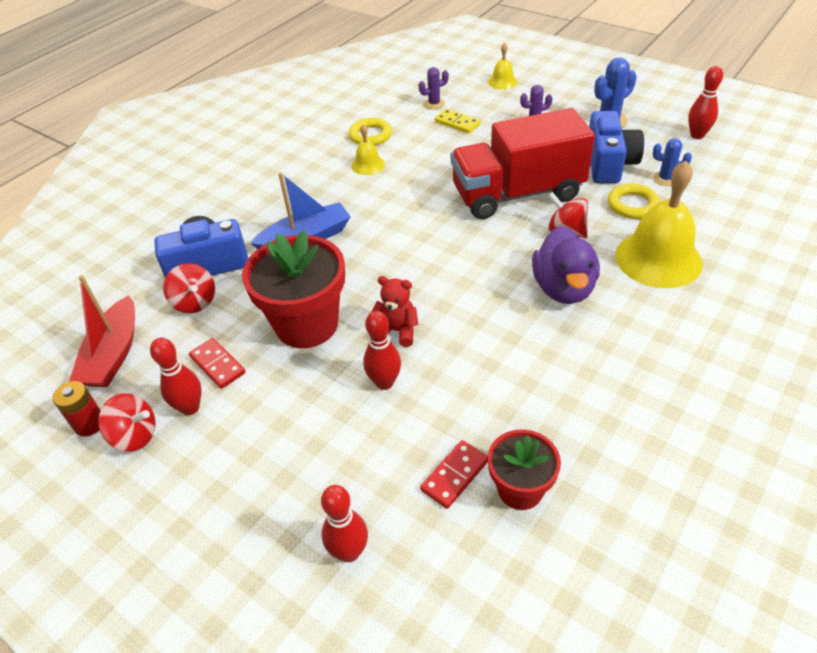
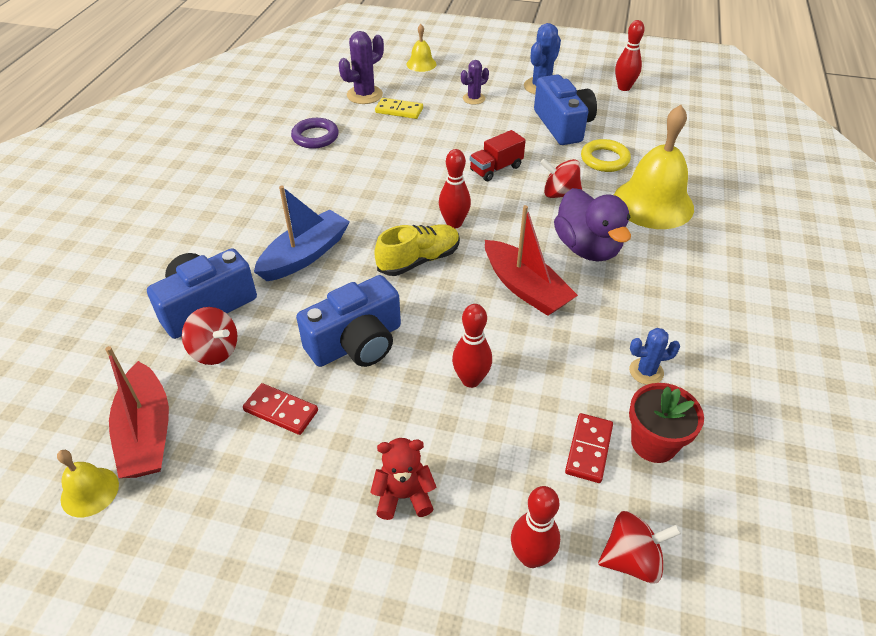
camera: 25 degrees left, 0 degrees up
red battery [53,381,101,437] -> none
red spinning top [98,393,156,451] -> red spinning top moved to [598,511,681,583]
red bowling pin [150,338,202,415] -> red bowling pin moved to [439,149,471,228]
red flower pot [242,230,345,348] -> blue camera [296,275,401,367]
yellow ring [349,118,392,146] -> purple ring [291,118,339,149]
yellow bell [351,124,385,175] -> yellow bell moved to [57,450,119,517]
red teddy bear [372,276,418,347] -> red teddy bear moved to [370,438,436,520]
purple cactus [419,67,449,109] -> purple cactus [339,31,384,104], size x1.61
red truck [451,108,595,219] -> red truck [470,130,526,181], size x0.42
blue cactus [653,138,692,186] -> blue cactus moved to [629,328,680,385]
none -> yellow shoe [374,224,460,276]
none -> red boat [485,205,578,316]

